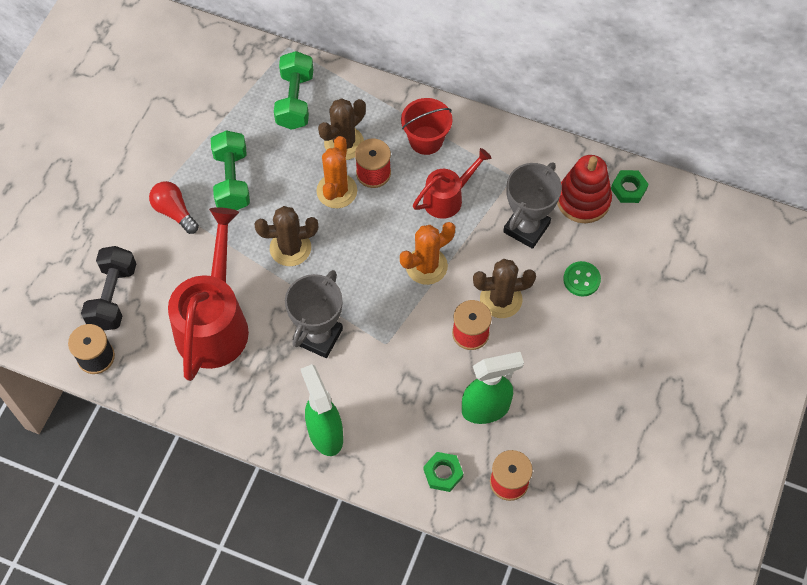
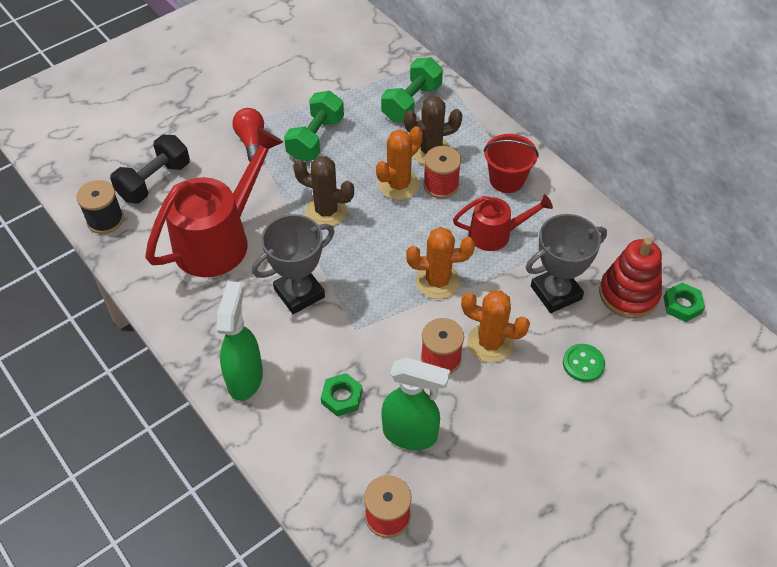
camera: 30 degrees right, 10 degrees down
green nut [424,452,463,492] -> green nut moved to [321,373,363,416]
brown cactus [473,259,536,318] -> orange cactus [461,291,530,363]

